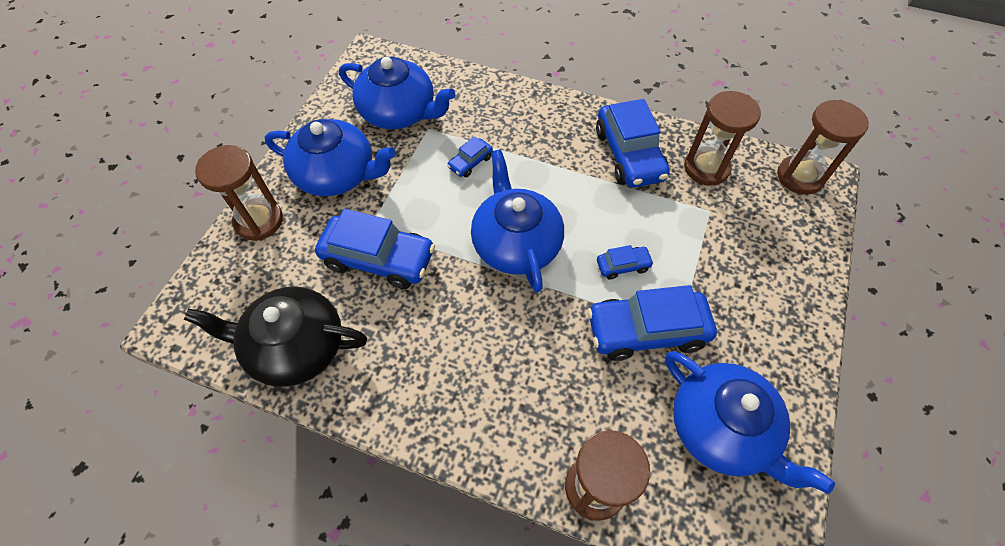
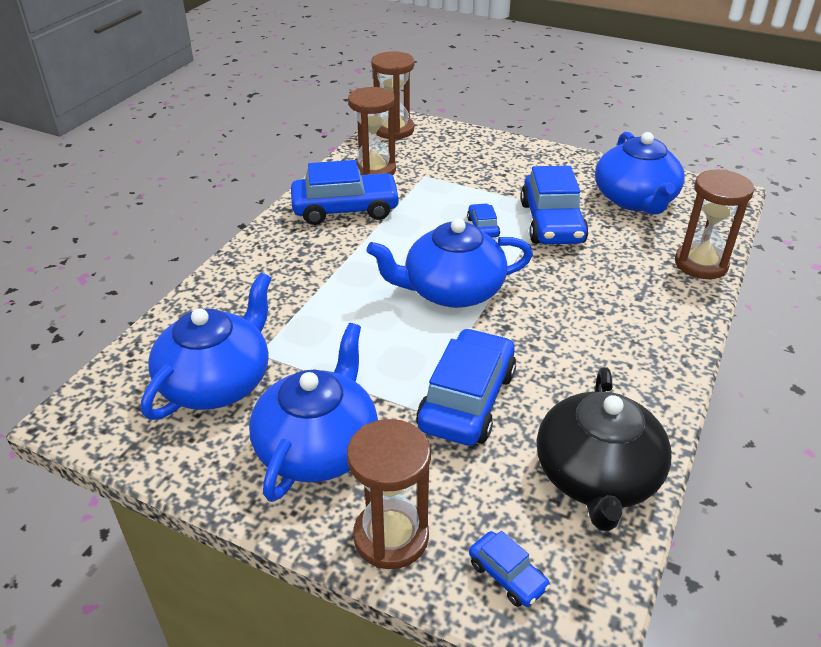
camera: 85 degrees left, 20 degrees down
blue car [447,136,493,177] -> blue car moved to [469,531,551,607]
blue teapot [665,351,835,494] -> blue teapot turned 120 degrees clockwise [595,132,685,214]

